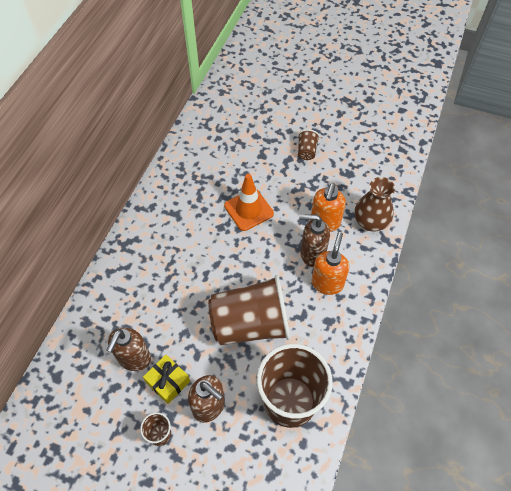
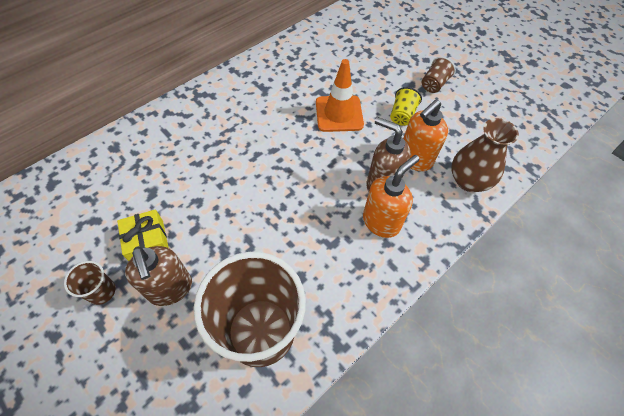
camera: 25 degrees right, 0 degrees up
brown soap dispenser [106,327,151,371] -> none
brown cup [208,275,290,345] -> none
none -> yellow cup [390,87,422,126]

